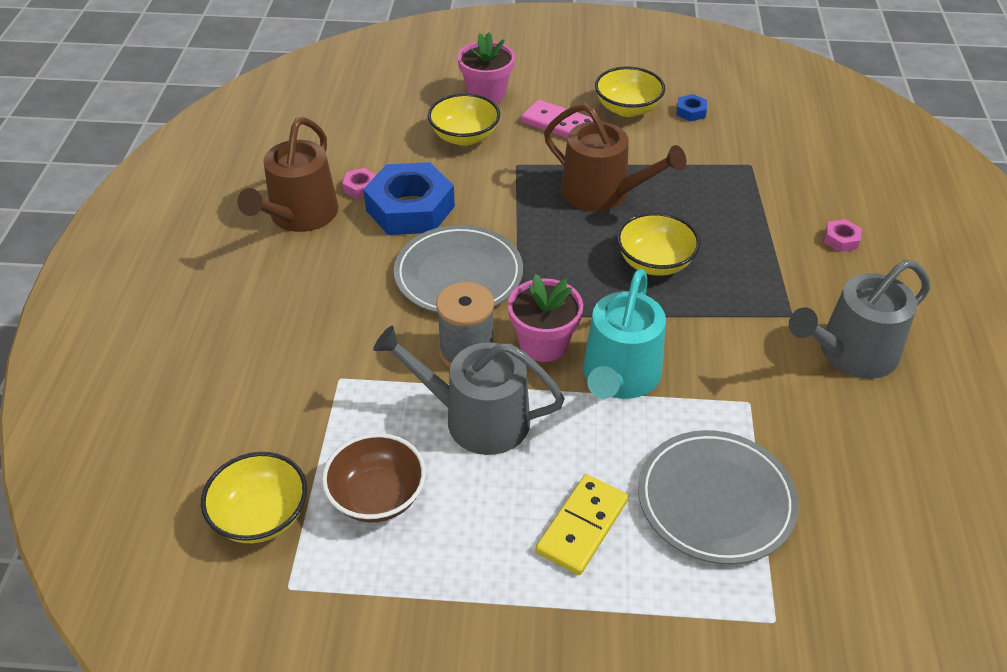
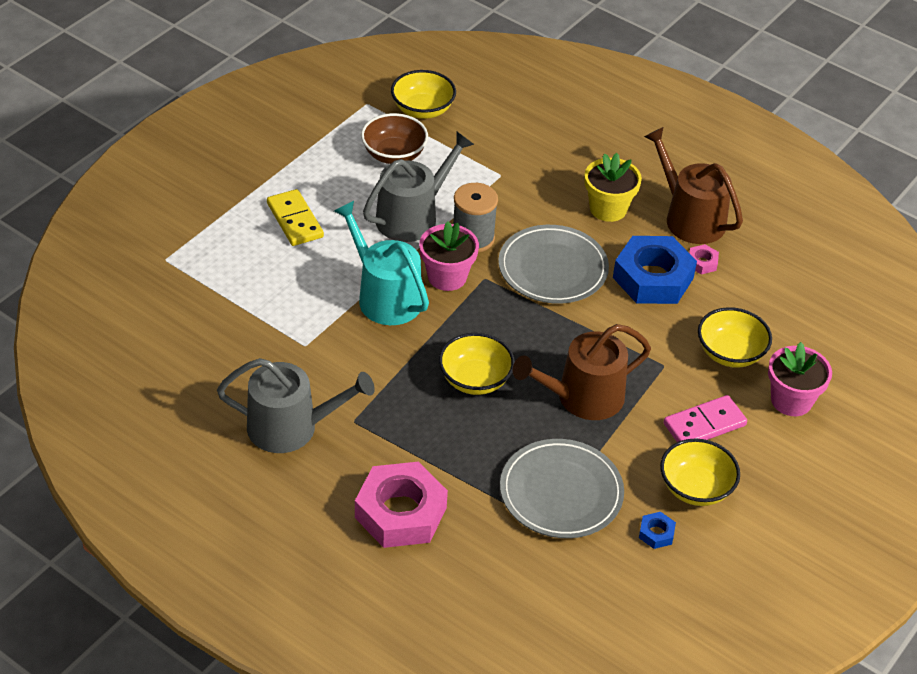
camera: 120 degrees right, 0 degrees up
grey plate [638,430,798,564] -> grey plate moved to [500,439,624,538]
grey watering can [789,260,930,379] -> grey watering can turned 90 degrees clockwise [217,358,375,453]
pink nut [824,219,862,252] -> pink nut [355,462,448,548], size x2.41
none -> yellow flower pot [584,153,642,222]

